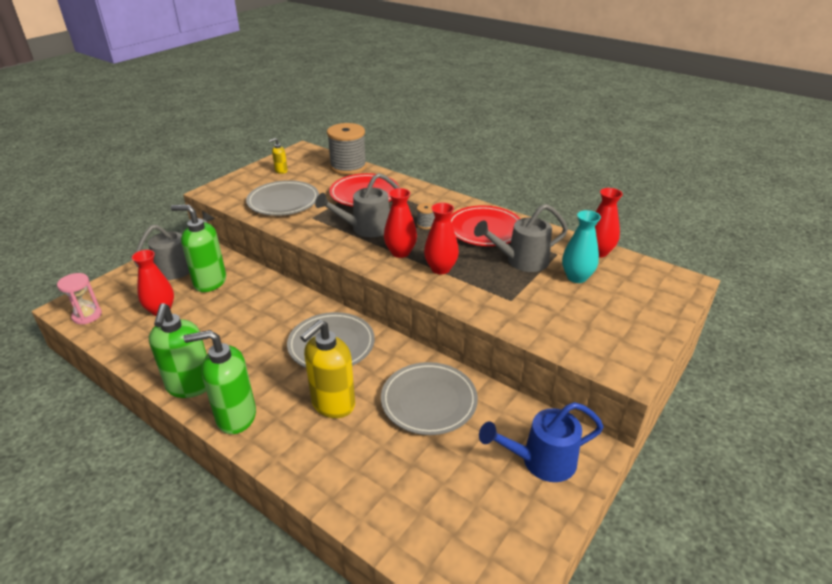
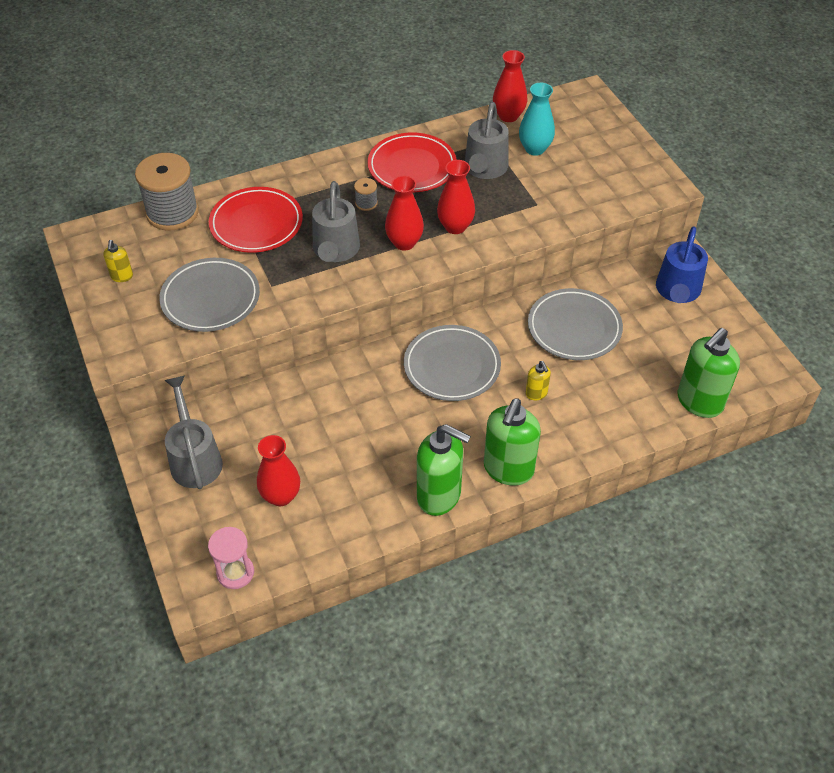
camera: 60 degrees left, 15 degrees up
green soap dispenser [171,205,226,292] -> green soap dispenser moved to [677,328,740,418]
yellow soap dispenser [300,320,355,418] -> yellow soap dispenser [526,361,551,400], size x0.47

